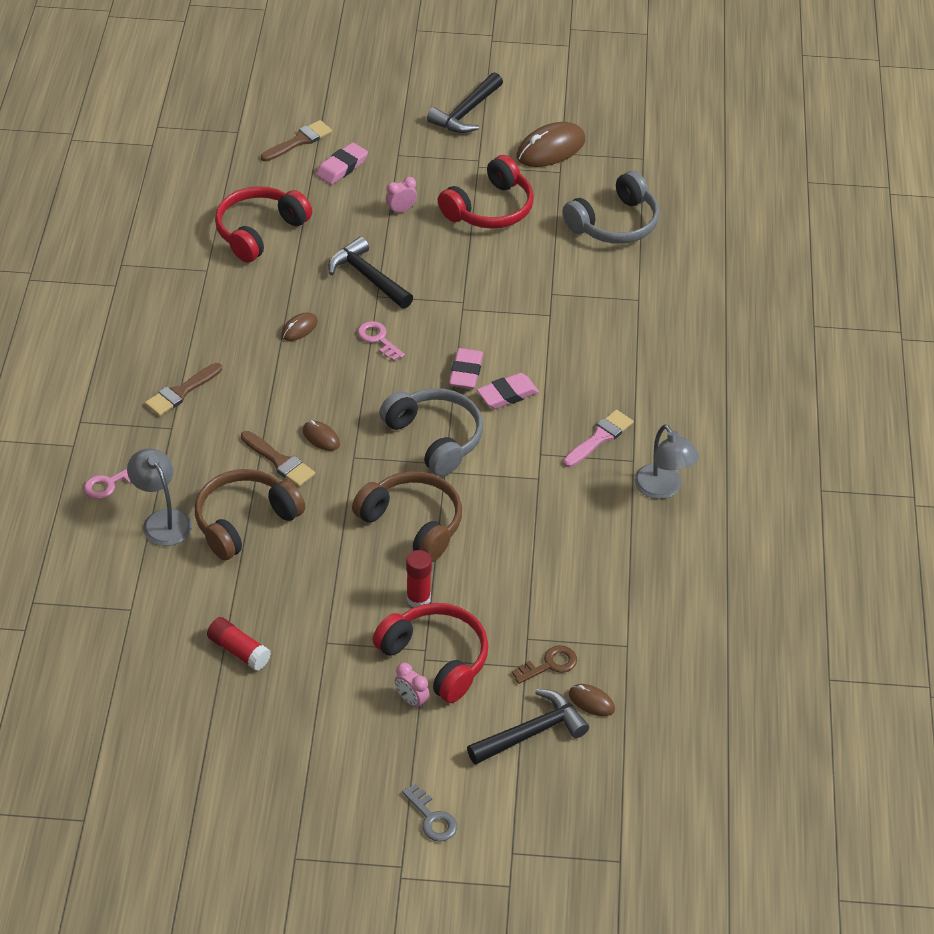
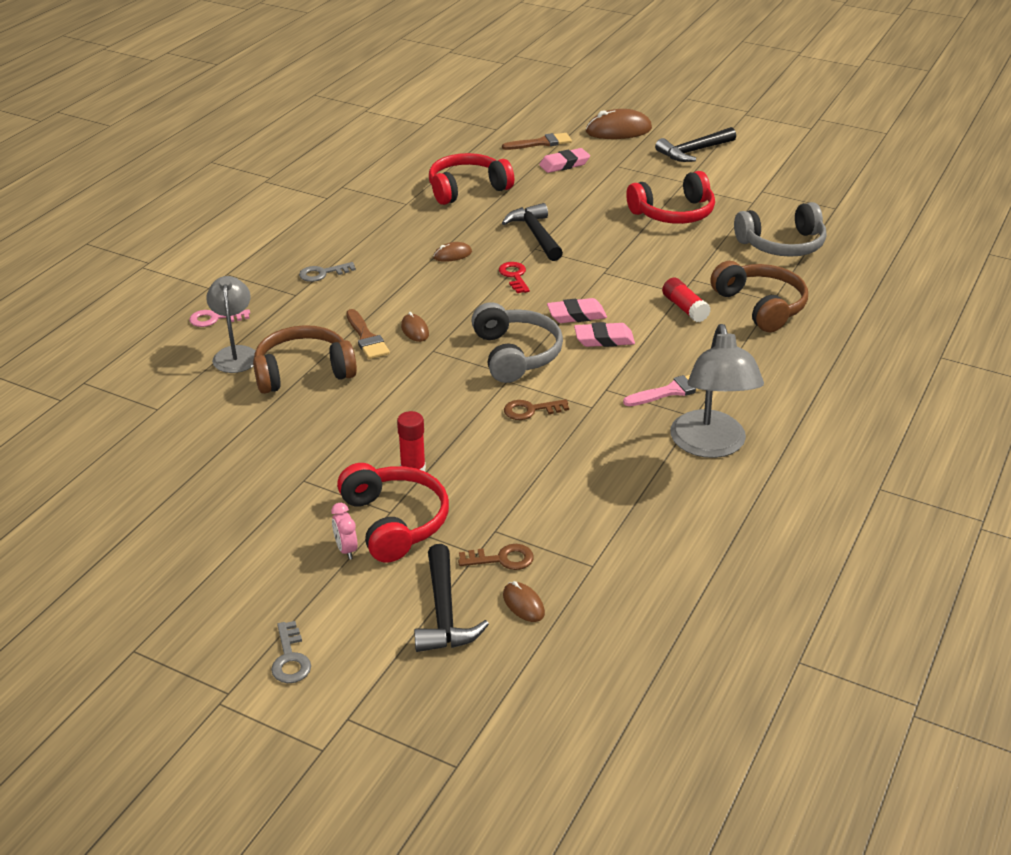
camera: 25 degrees right, 10 degrees down
brown brush [145,363,222,416] -> grey key [299,262,356,282]
red glue stick [207,617,271,671] -> red glue stick moved to [662,278,711,322]
brown headphones [352,471,462,562] -> brown headphones moved to [710,261,808,332]
pink key [358,321,405,361] -> red key [499,262,530,293]
pink clock [386,177,417,214] -> none
pink eraser [449,348,483,389] -> pink eraser turned 45 degrees clockwise [547,298,607,323]
black hammer [467,689,589,764] -> black hammer turned 90 degrees clockwise [414,544,489,652]
brown mouse [517,122,585,167] -> brown mouse moved to [586,109,652,139]
grey lamp [634,424,699,499] -> grey lamp [670,324,764,458], size x1.51
none -> brown key [504,399,569,420]

